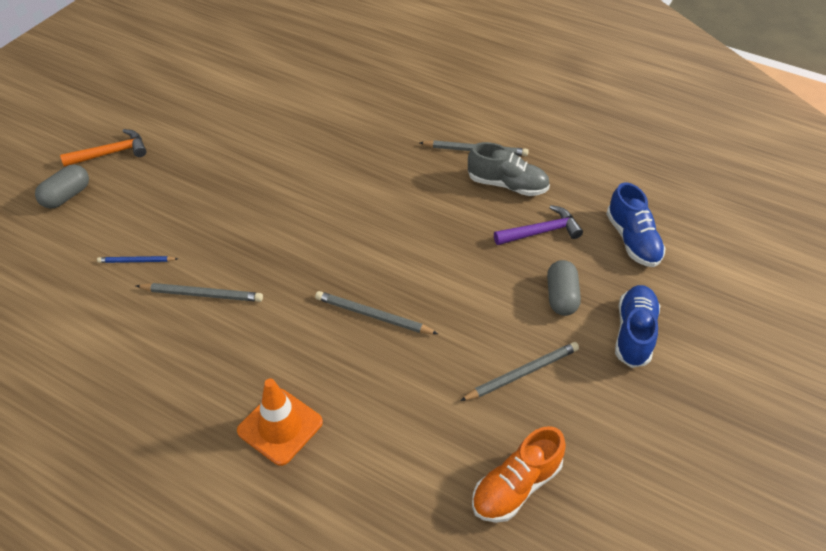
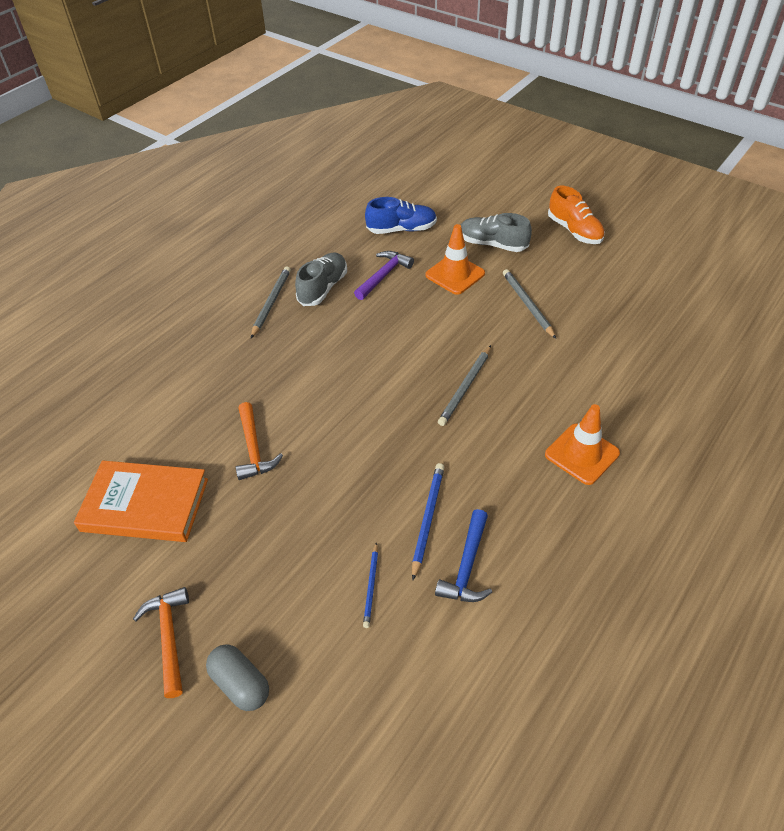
camera: 80 degrees left, 0 degrees up
grey pencil [136,283,263,302] -> blue pencil [412,463,445,580]
orange shoe [472,426,566,523] -> orange shoe moved to [548,186,605,244]
purple hammer [494,205,583,245] -> purple hammer turned 45 degrees clockwise [354,251,414,300]
grey capsule [547,260,581,316] -> orange traffic cone [425,224,485,295]
blue shoe [615,285,660,368] -> grey shoe [461,213,532,252]
none -> orange book [74,460,208,542]
none -> orange hammer [236,402,283,480]
none -> blue hammer [435,509,492,602]

